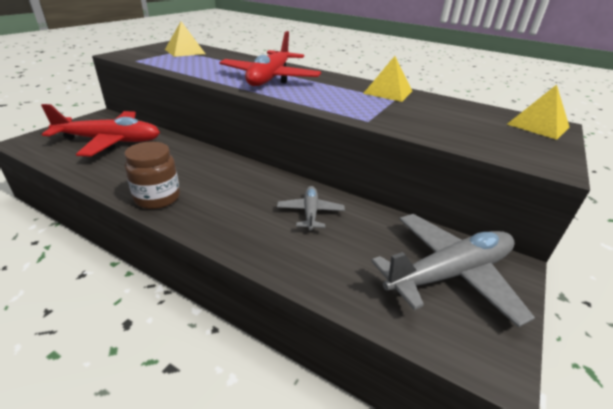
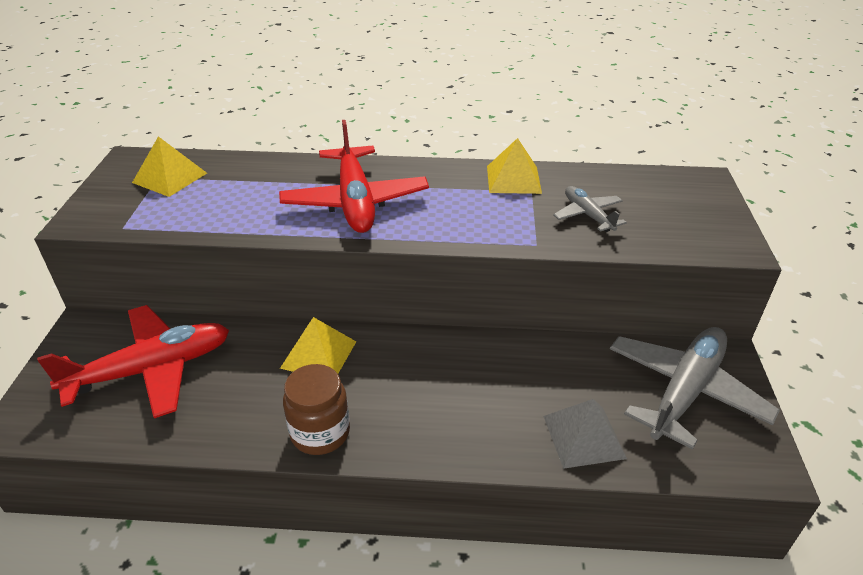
camera: 25 degrees left, 5 degrees up
grey plane [277,186,345,231] -> grey plane moved to [553,186,627,232]
yellow pyramid [507,85,569,140] -> yellow pyramid moved to [280,317,356,374]
none -> grey pyramid [543,399,627,469]

